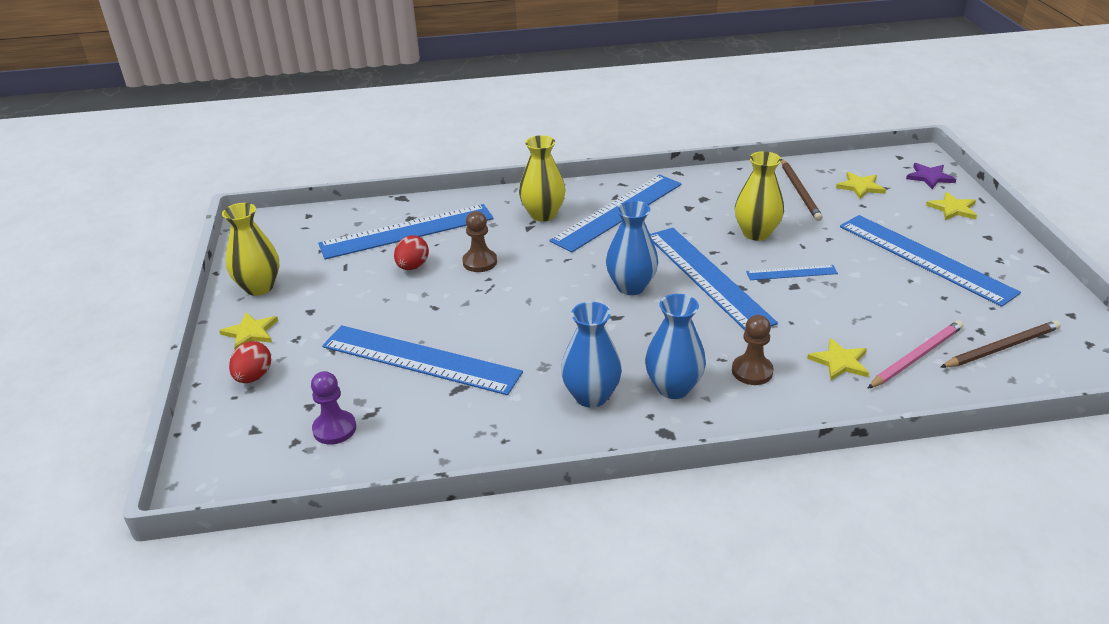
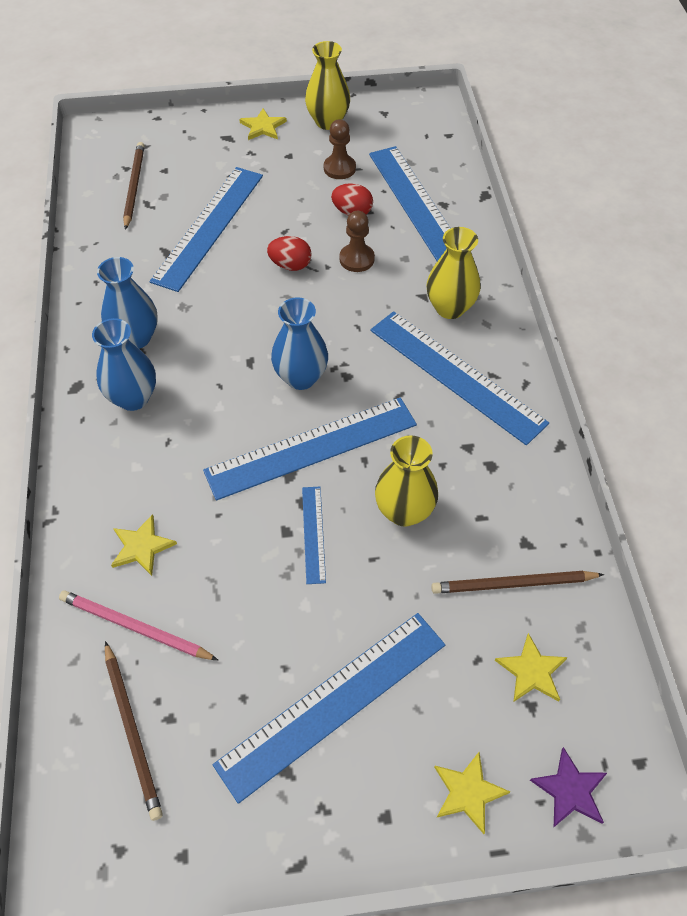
camera: 90 degrees right, 20 degrees up
red egg [229,341,271,383] -> red egg moved to [267,236,312,271]
purple pawn [311,371,356,445] -> brown pencil [123,142,145,230]
brown pawn [732,315,774,385] -> brown pawn moved to [324,119,356,179]
pink pencil [867,320,964,389] -> pink pencil turned 150 degrees clockwise [59,590,218,660]

